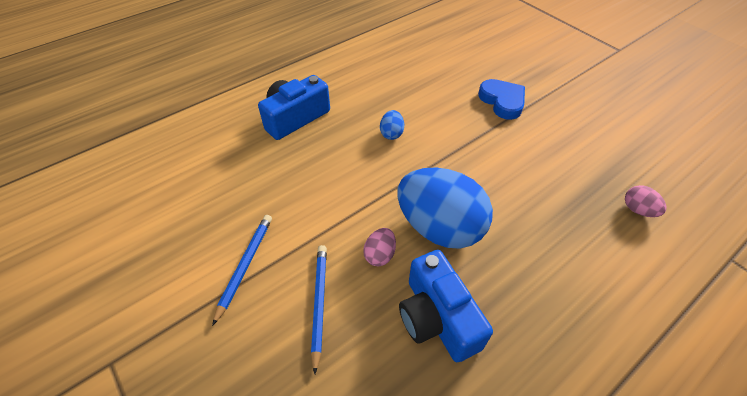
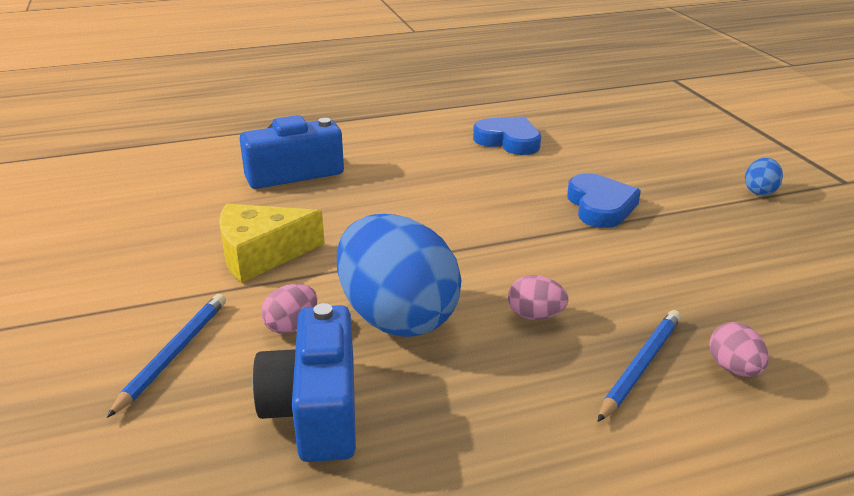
camera: 20 degrees right, 20 degrees down
blue pencil [212,215,272,326] -> blue pencil moved to [597,310,681,422]
blue egg [380,110,404,140] -> blue egg moved to [745,158,783,196]
none -> yellow cheese [219,204,325,283]
none -> blue heart [473,117,541,155]
none -> pink egg [508,275,568,320]

